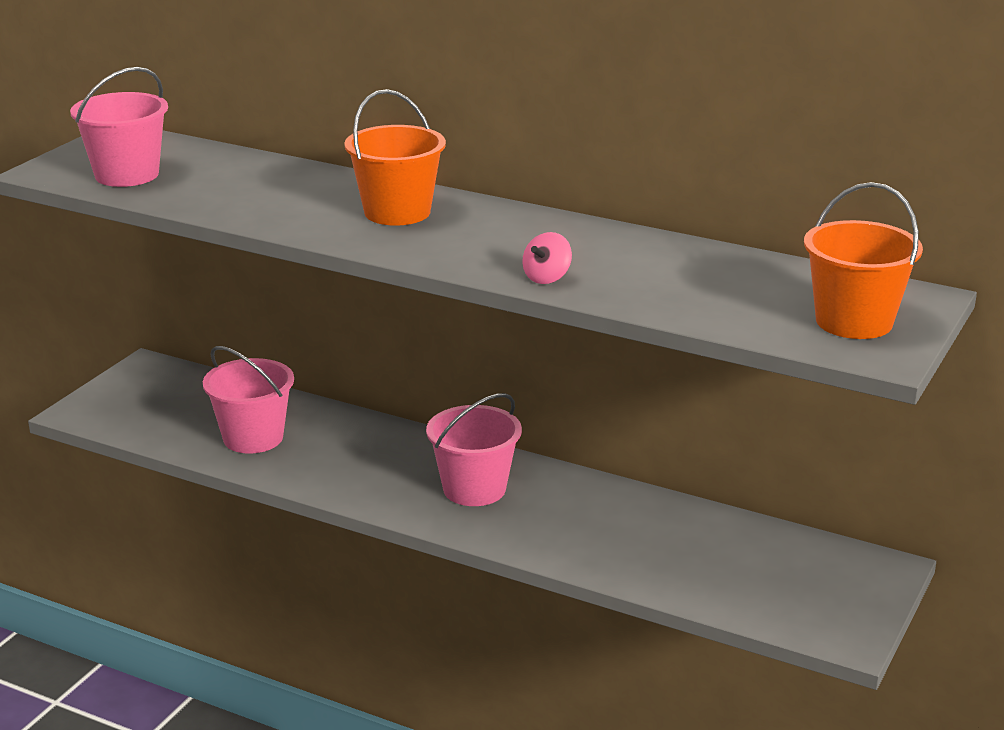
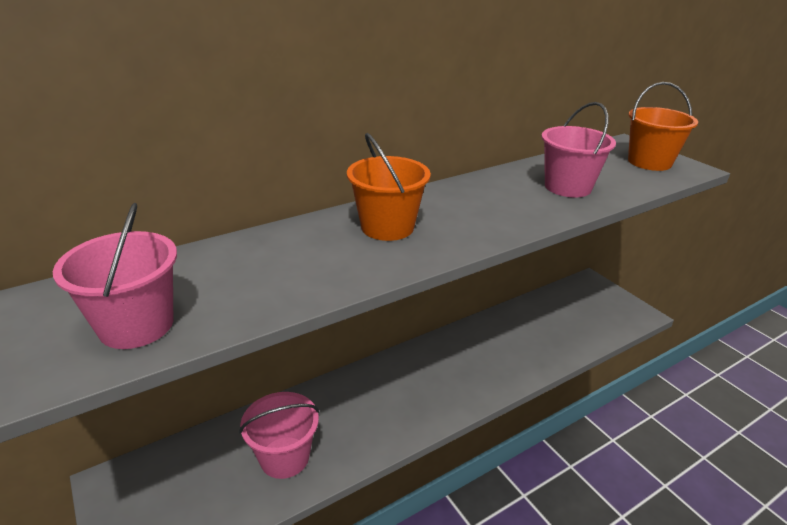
camera: 60 degrees left, 5 degrees up
pink bucket [426,393,522,506] -> pink bucket moved to [541,102,616,197]
pink spinning top [522,232,572,284] -> none

